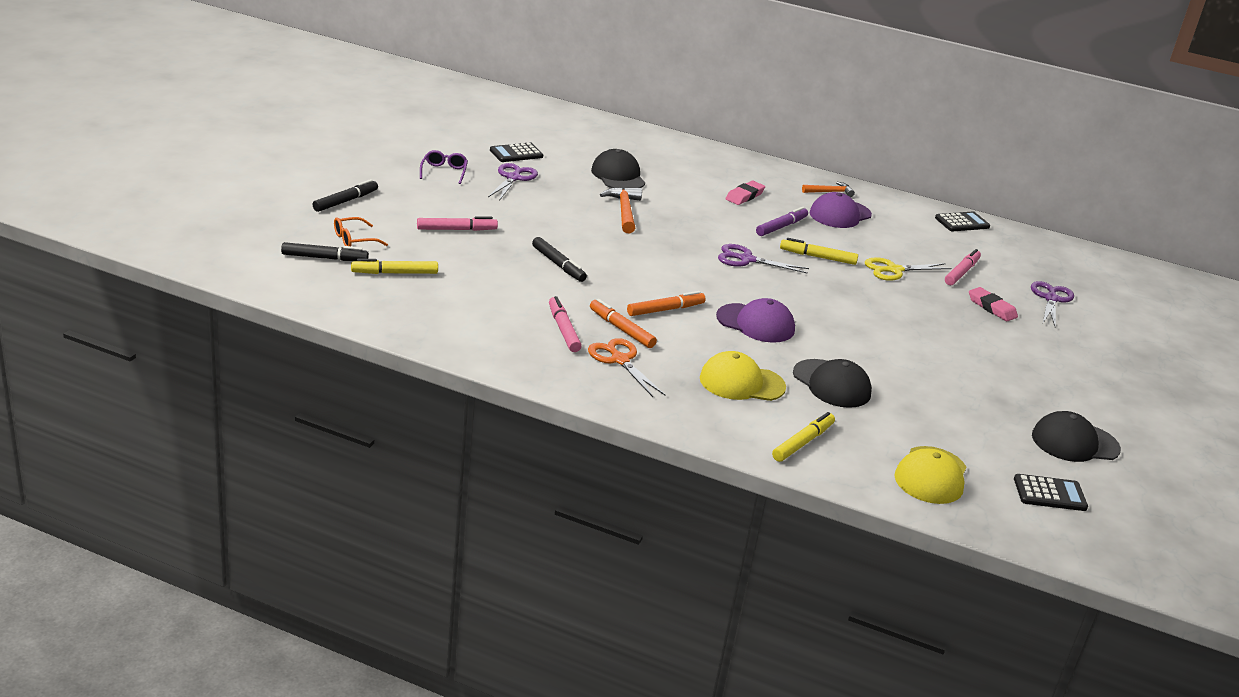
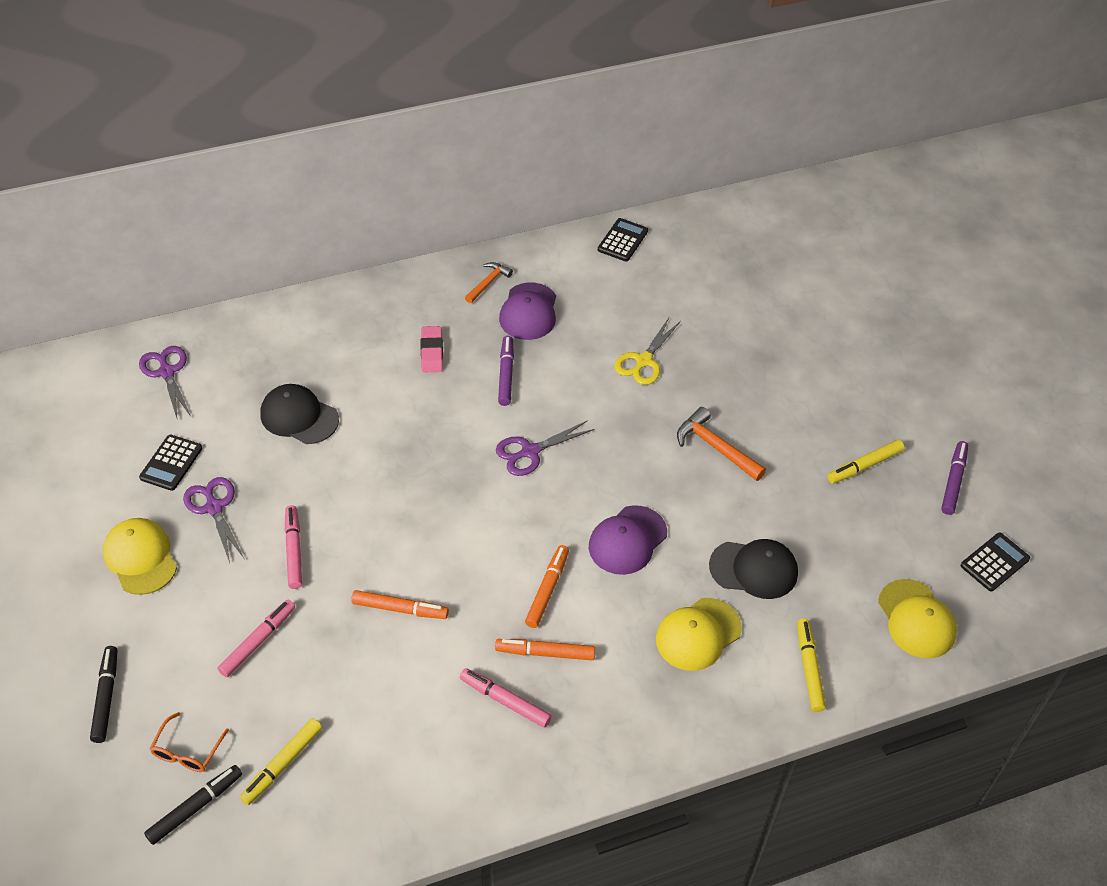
camera: 40 degrees left, 20 degrees up
purple glasses [420,150,468,184] -> yellow cap [103,518,177,595]
black marker [532,237,587,282] -> orange marker [351,590,449,619]
orange scissors [588,338,665,397] -> none
orange hammer [600,187,642,233] -> orange hammer moved to [677,407,766,481]
purple cap [716,298,795,343] -> purple cap turned 150 degrees clockwise [589,505,667,575]
yellow marker [780,238,858,265] -> yellow marker moved to [827,440,905,484]
pink marker [945,249,981,285] -> pink marker moved to [284,505,302,589]
pink eraser [969,287,1018,321] -> none
purple scissors [1031,281,1074,328] -> purple scissors moved to [139,346,191,418]
black cap [1032,411,1121,462] -> purple marker [941,441,968,515]

